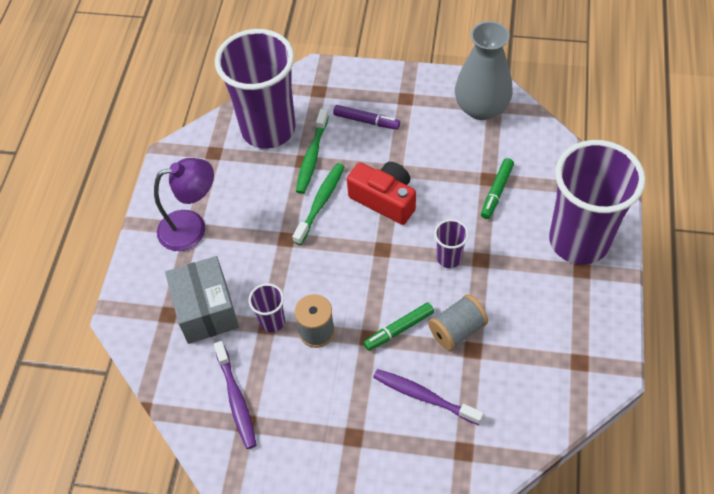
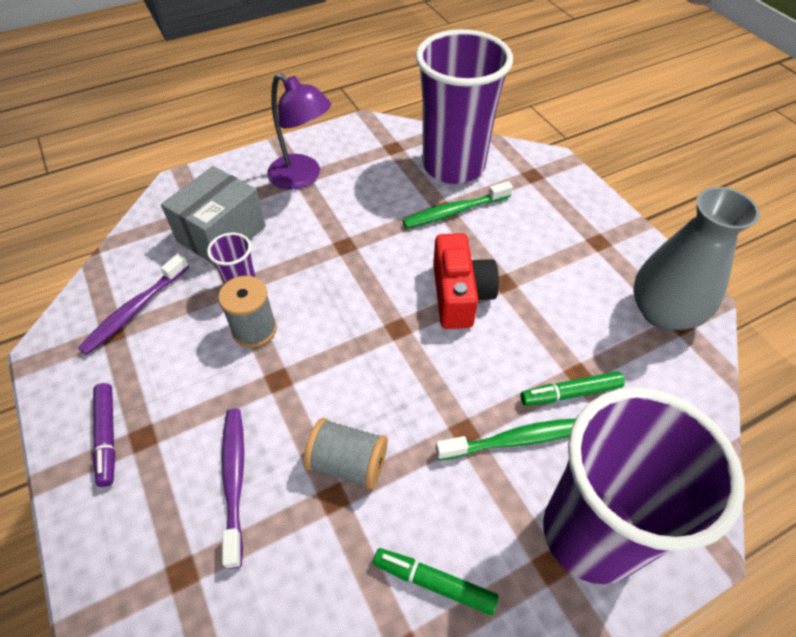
camera: 50 degrees right, 5 degrees down
green toothbrush [292,163,345,245] -> green toothbrush moved to [435,419,576,461]
purple marker [333,105,400,129] -> purple marker moved to [93,383,115,487]
green marker [364,303,434,351] -> green marker moved to [373,548,499,615]
purple cup [434,219,469,268] -> none

